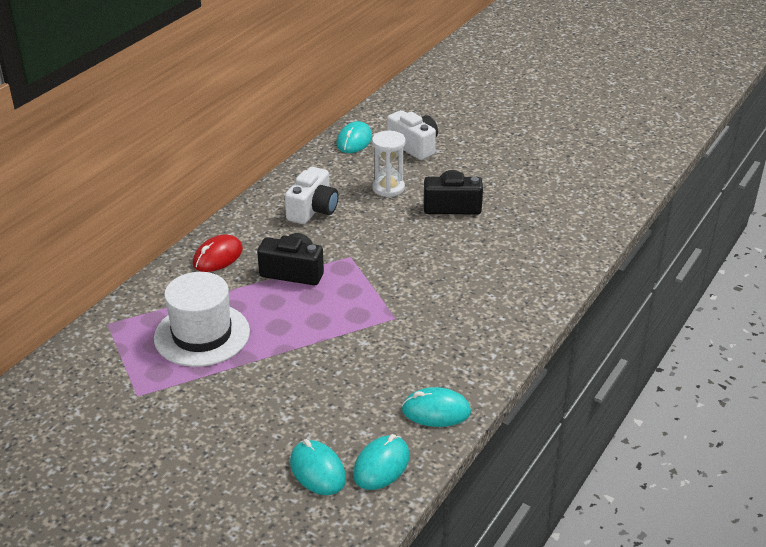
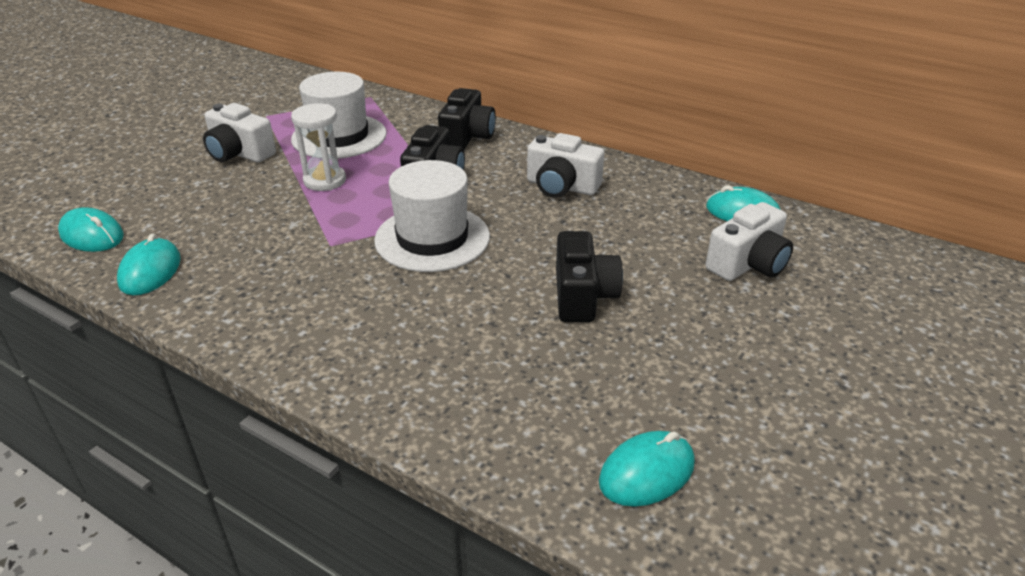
camera: 90 degrees right, 0 degrees up
red mouse [193,234,243,272] -> black camera [438,88,496,149]
turquoise mouse [290,439,346,495] -> turquoise mouse moved to [599,431,695,507]
white hourglass [372,131,406,197] -> white hourglass moved to [291,103,346,191]
none -> white camera [203,103,276,162]
none -> white hat [374,160,490,272]

